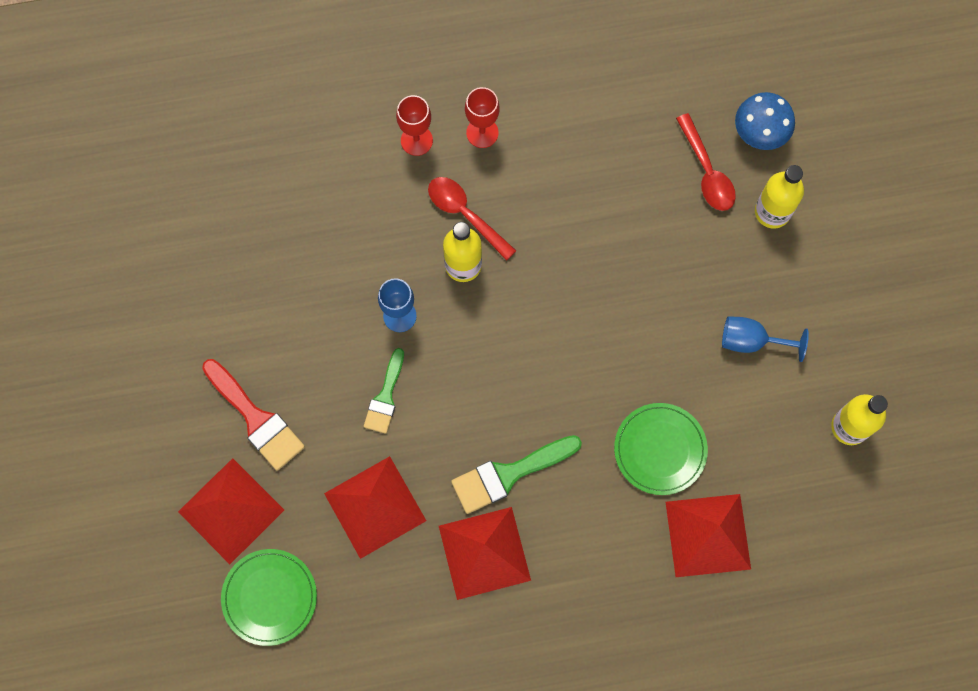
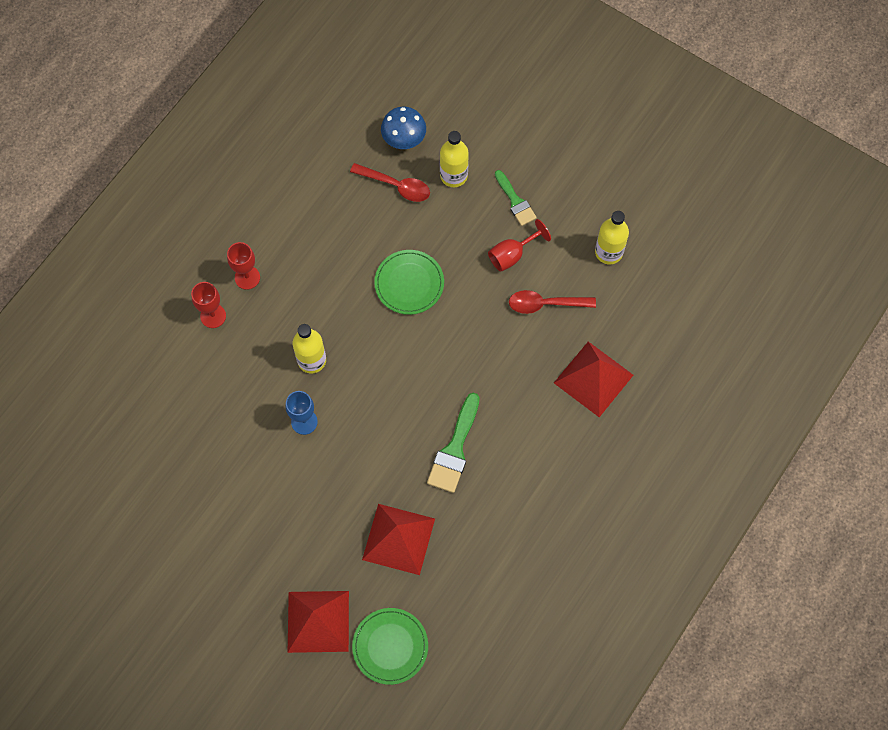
camera: 45 degrees left, 5 degrees down
red brush [202,359,305,471] -> none
green brush [364,348,404,434] -> green brush moved to [495,170,537,226]
red spoon [428,177,516,261] -> red spoon moved to [509,290,596,314]
red pyramid [439,507,531,600] -> none
green plate [614,403,708,495] -> green plate moved to [374,250,444,315]
blue goblet [722,316,809,362] -> red goblet [488,219,551,272]

